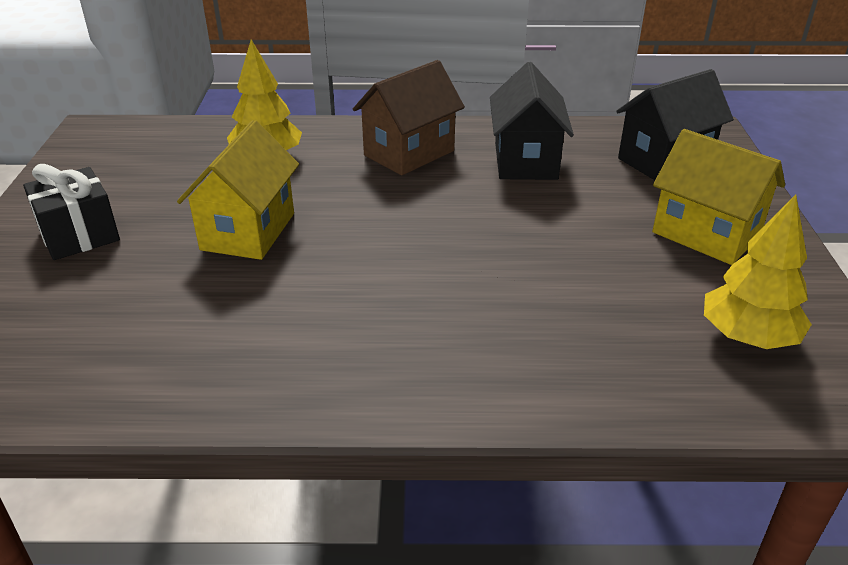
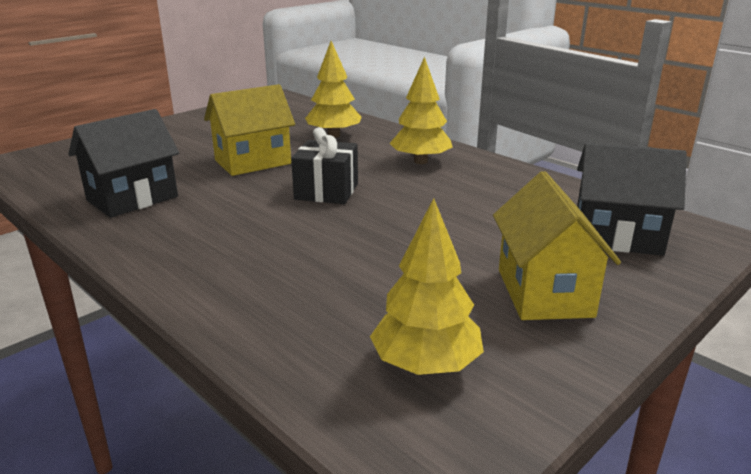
camera: 45 degrees right, 10 degrees down
black gift [23,164,120,260] -> black gift moved to [291,127,358,204]
brown house [353,60,465,175] -> yellow tree [389,56,453,164]
black house [490,62,574,180] -> black house moved to [68,109,179,218]

